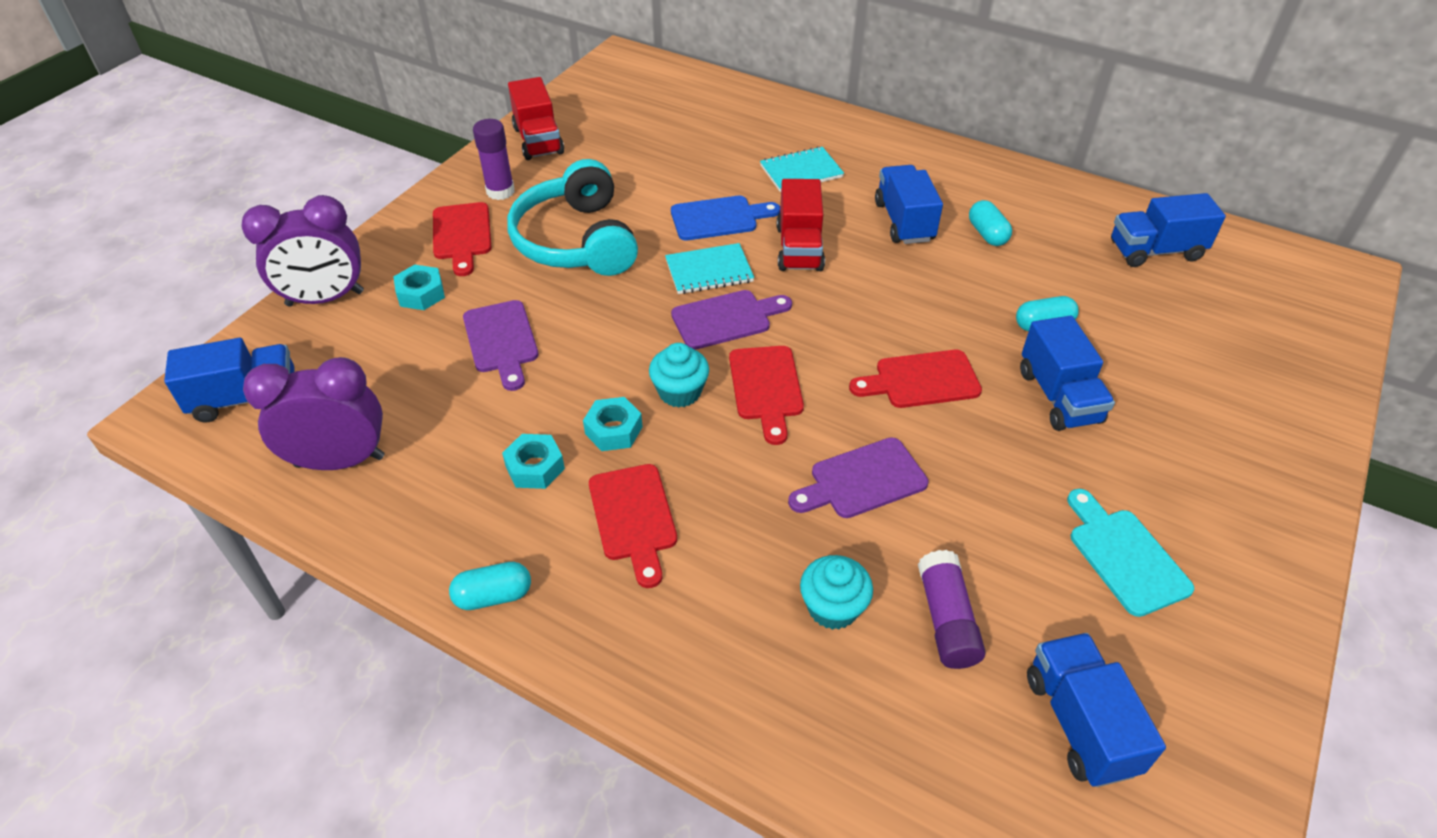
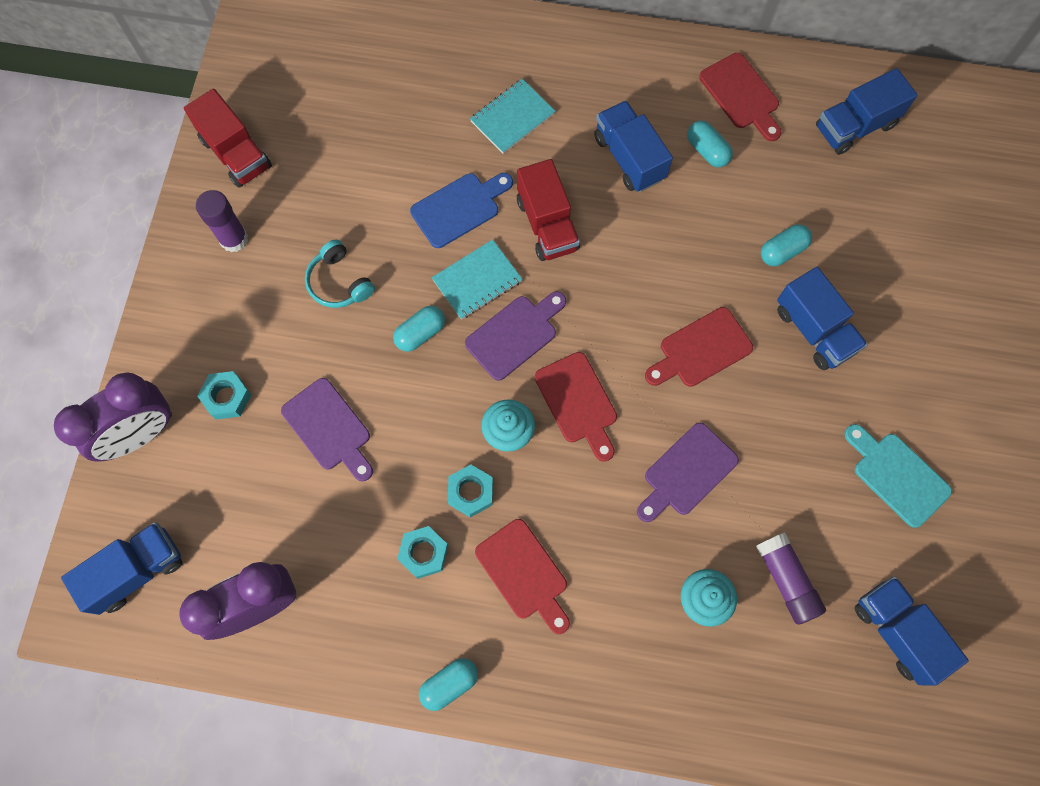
camera: 20 degrees left, 25 degrees up
red cutting board [433,202,492,276] -> red cutting board moved to [699,53,781,141]
turquoise headphones [507,159,638,276] -> turquoise headphones [305,239,375,308], size x0.50
none -> turquoise capsule [393,306,445,352]

